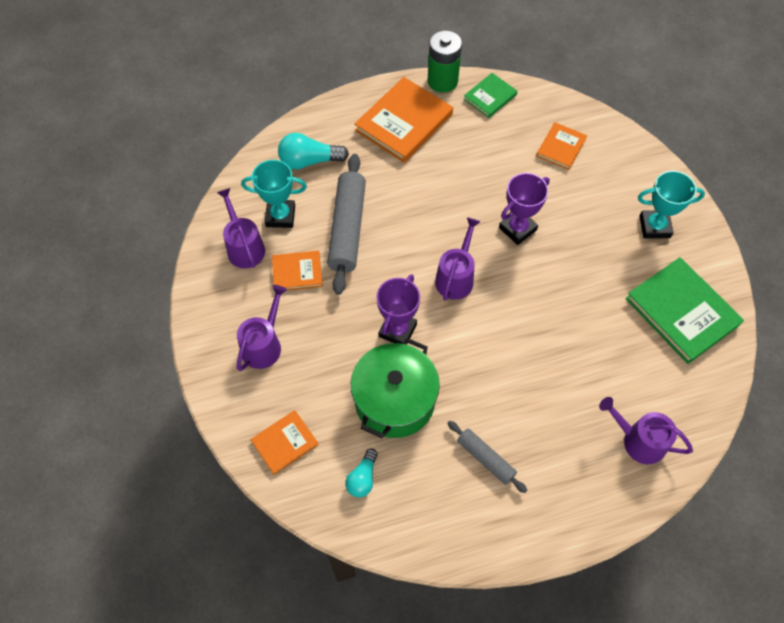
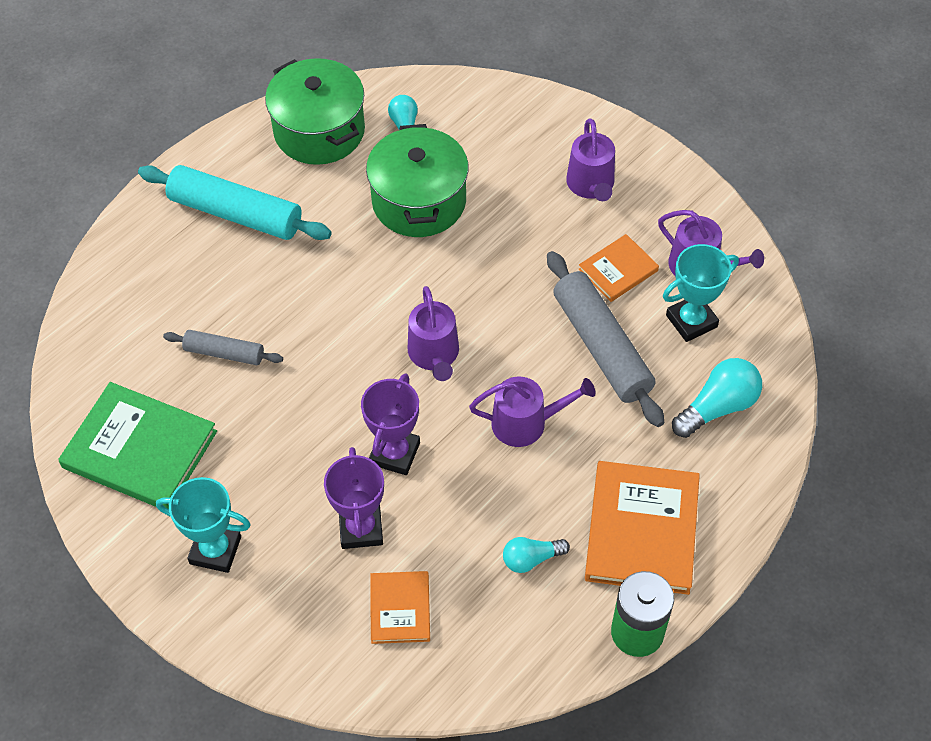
camera: 150 degrees right, 5 degrees down
orange book [251,410,319,475] -> none
purple trophy [376,274,420,345] -> purple trophy moved to [324,447,384,549]
grey rolling pin [447,421,528,493] -> grey rolling pin moved to [163,330,283,365]
green book [464,73,518,118] -> none
purple watering can [599,397,693,464] -> purple watering can moved to [469,377,595,447]
turquoise trophy [638,171,705,239] -> turquoise trophy turned 45 degrees clockwise [156,477,251,573]
none -> turquoise rolling pin [138,165,332,240]
none -> green pot [265,58,365,165]
none -> turquoise light bulb [503,537,570,573]

